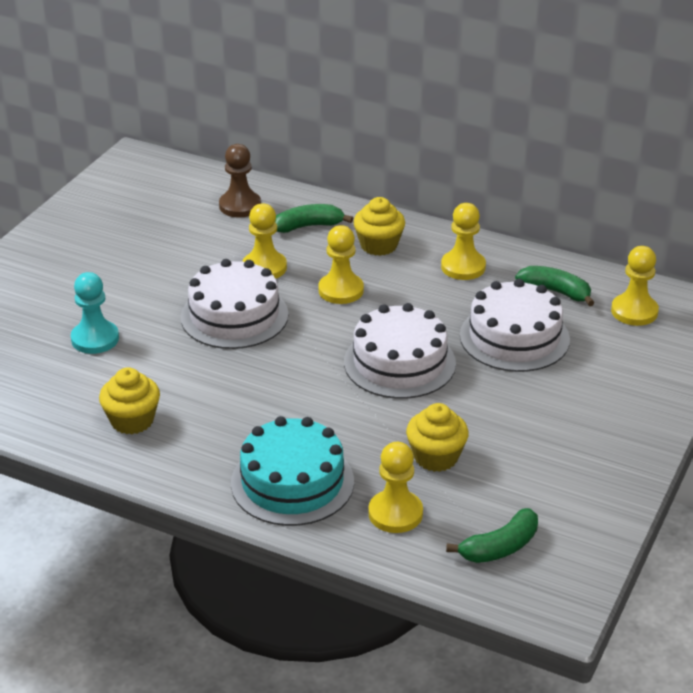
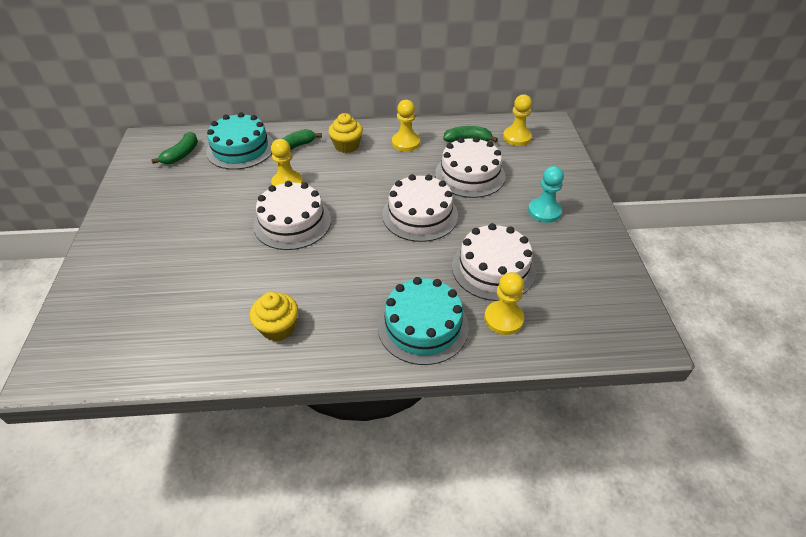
camera: 30 degrees left, 10 degrees up
turquoise pawn [71,272,119,354] -> turquoise pawn moved to [528,166,564,223]
brown pawn [219,144,261,217] -> turquoise cake [206,112,273,170]
yellow pawn [318,225,364,304] -> none
yellow cupcake [406,403,469,472] -> white cake [452,223,536,301]
green banana [446,508,538,563] -> green banana moved to [151,132,198,164]

